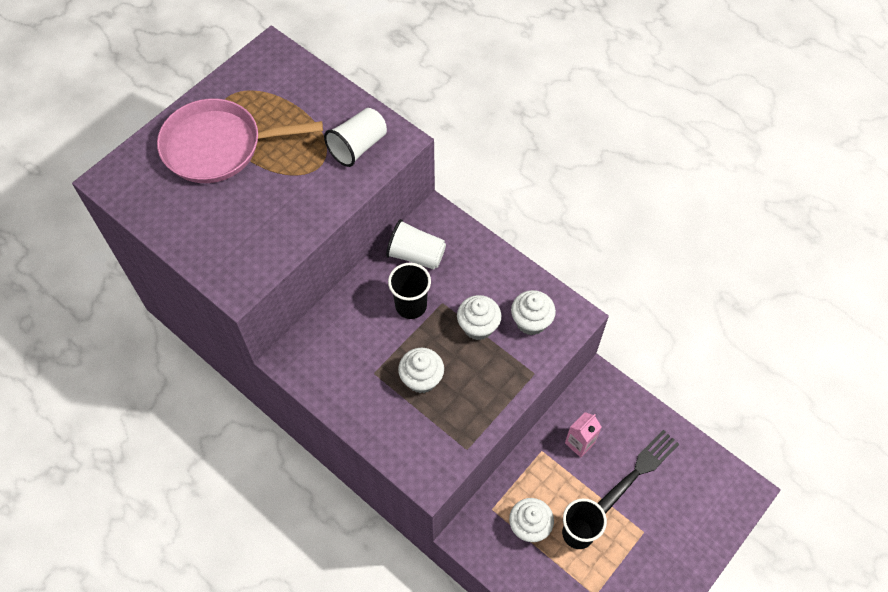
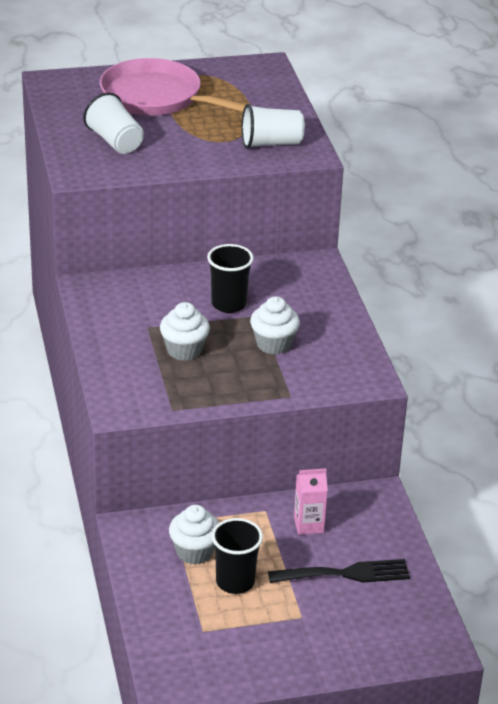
camera: 35 degrees right, 25 degrees down
white cup [386,219,446,270] -> white cup moved to [83,93,144,154]
white cupcake [511,290,556,335] -> none

